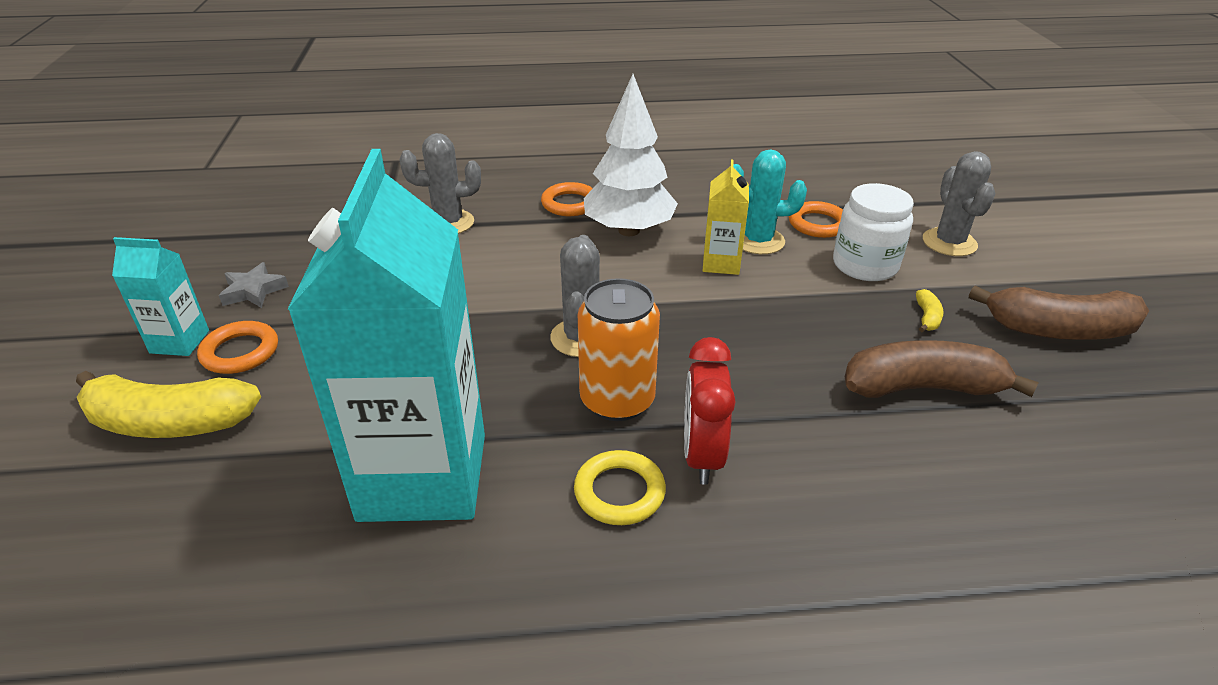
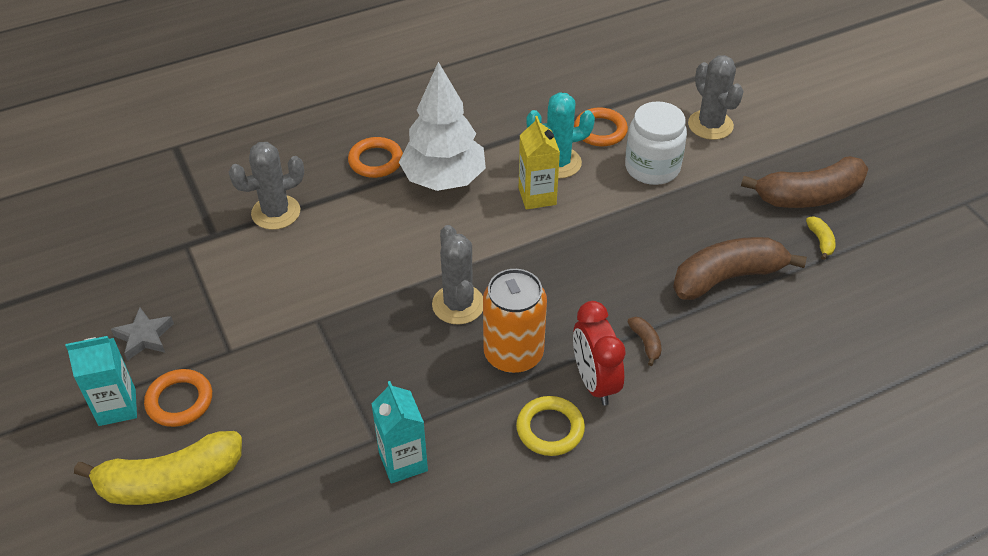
camera: 20 degrees left, 10 degrees up
turquoise carton [287,149,485,522] -> turquoise carton [371,381,428,484], size x0.44
yellow banana [916,289,943,332] -> yellow banana moved to [806,216,836,260]
none -> brown banana [627,317,661,366]

